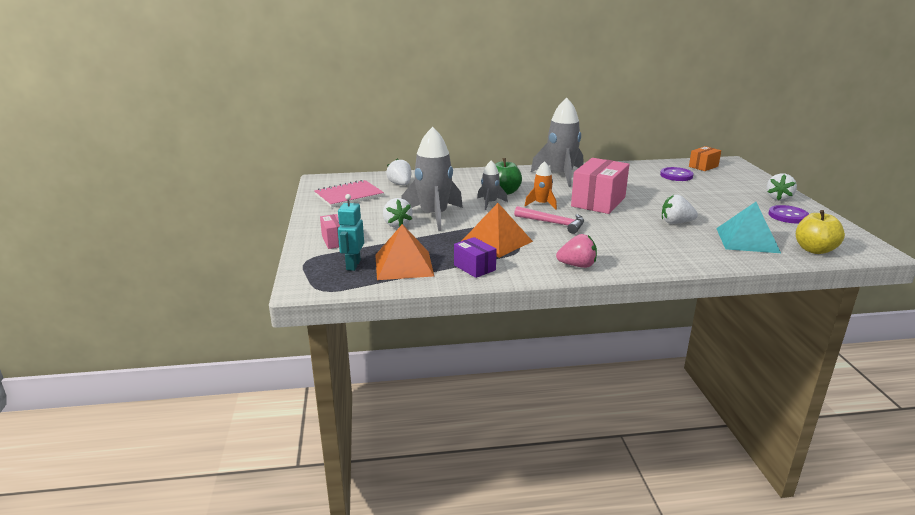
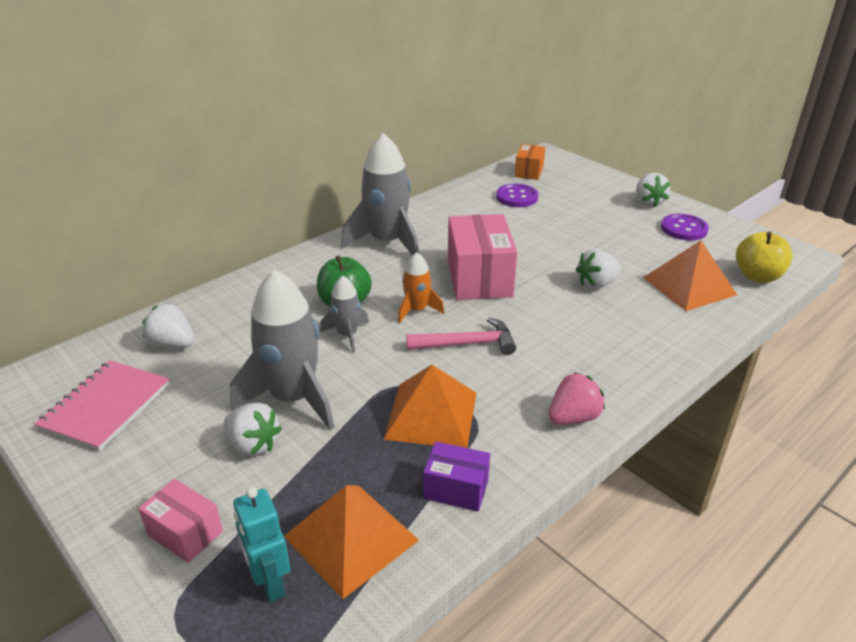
camera: 35 degrees left, 10 degrees up
turquoise pyramid [716,202,781,253] -> orange pyramid [643,240,737,311]

